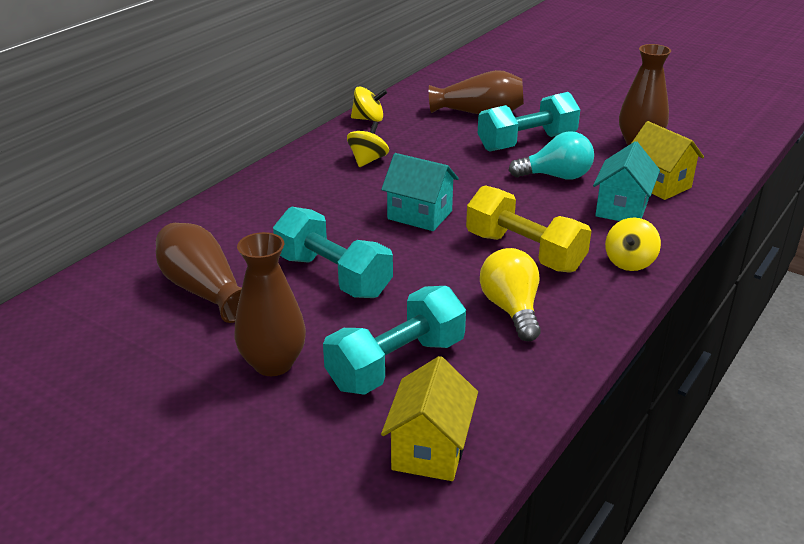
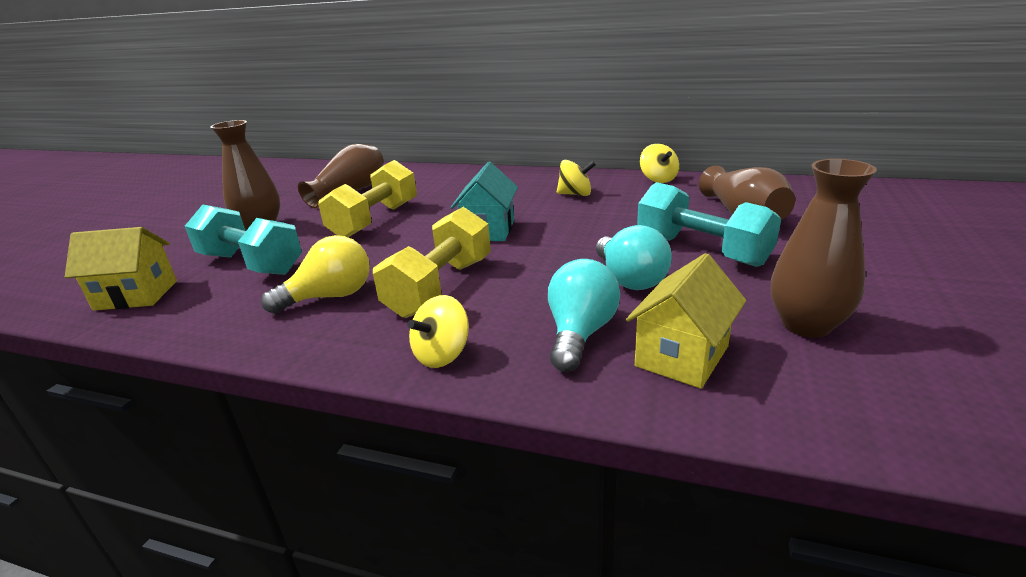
camera: 75 degrees right, 5 degrees down
turquoise dumbbell [273,207,393,298] -> yellow dumbbell [318,160,417,237]
turquoise house [593,141,660,221] -> turquoise light bulb [548,259,620,372]
yellow spinning top [605,217,661,271] -> yellow spinning top turned 60 degrees counterclockwise [408,295,469,368]

